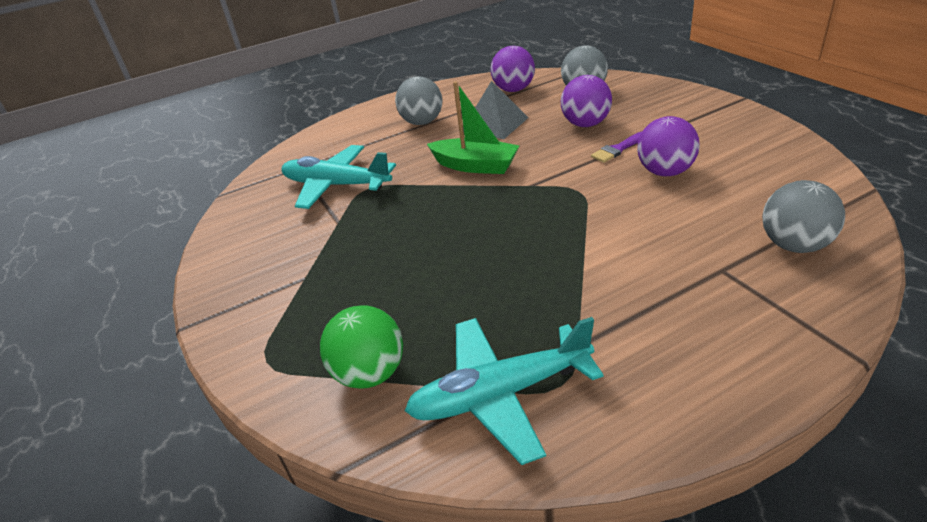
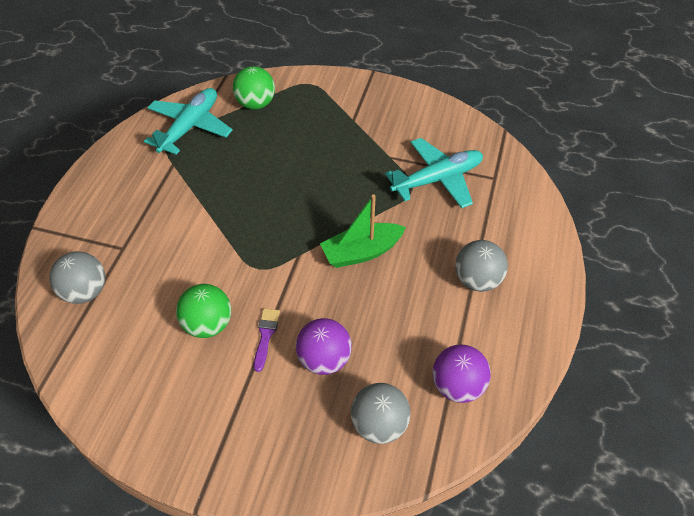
camera: 130 degrees right, 15 degrees up
grey pyramid [463,81,529,139] -> none
purple ball [637,116,700,176] -> green ball [176,284,231,338]

